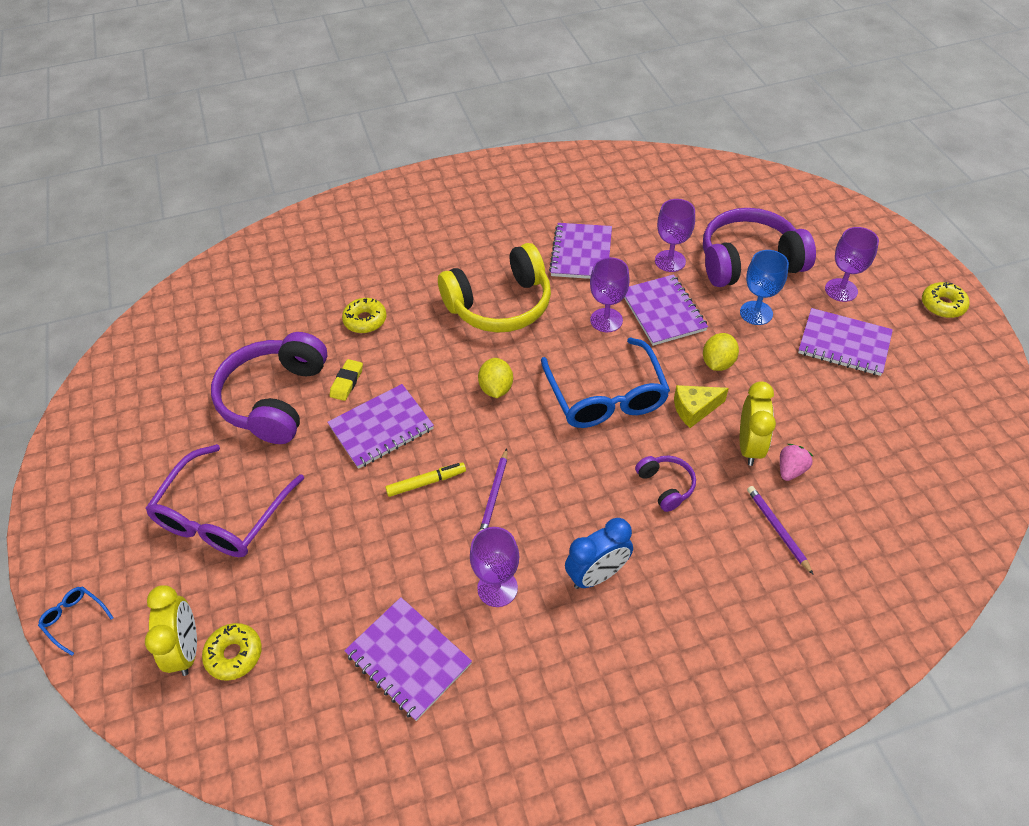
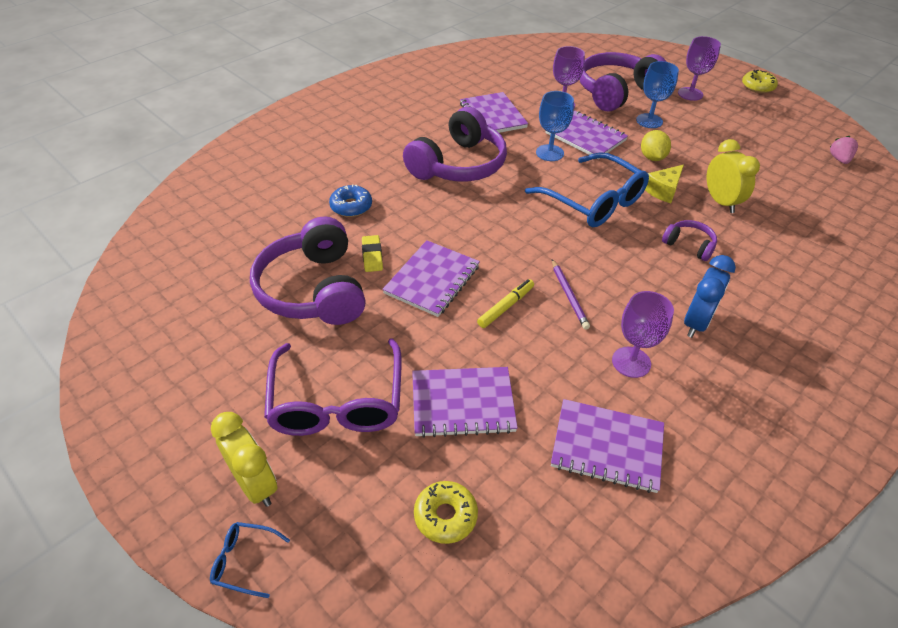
camera: 30 degrees left, 5 degrees down
yellow clock [145,585,197,676] -> yellow clock moved to [211,412,278,507]
yellow donut [342,298,387,333] -> blue donut [329,184,372,217]
yellow headphones [438,243,551,333] -> purple headphones [403,107,507,182]
yellow lemon [478,358,513,398] -> none
purple goblet [590,257,630,332] -> blue goblet [536,91,574,161]
purple pencil [747,486,813,574] -> none
pink strawberry [780,444,813,481] -> pink strawberry moved to [830,136,858,164]
purple notebook [798,308,893,376] -> purple notebook moved to [412,367,518,438]

